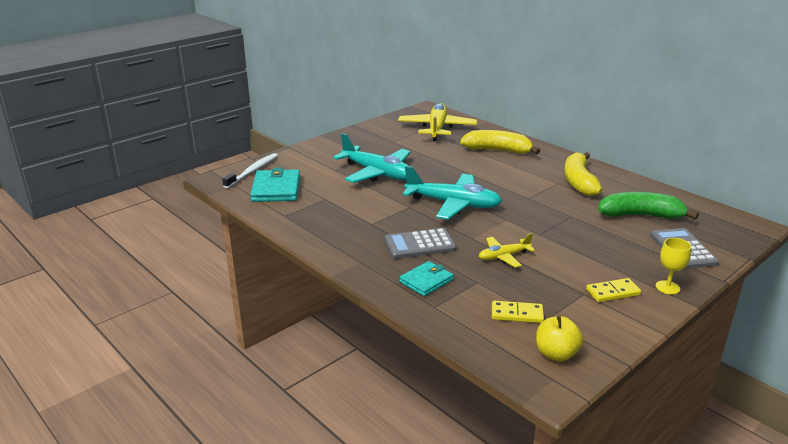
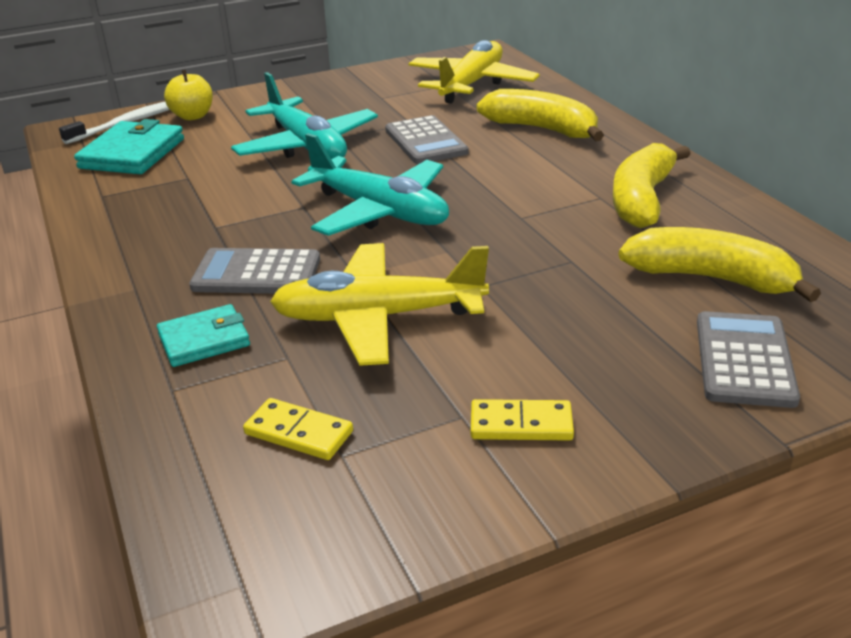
camera: 20 degrees right, 5 degrees up
yellow plane [479,233,535,268] -> yellow plane [270,243,489,366], size x1.91
yellow apple [536,316,583,362] -> yellow apple moved to [164,70,213,120]
green banana [598,192,699,220] -> yellow banana [619,227,821,302]
yellow goblet [656,238,692,295] -> none
none -> grey calculator [385,115,469,164]

